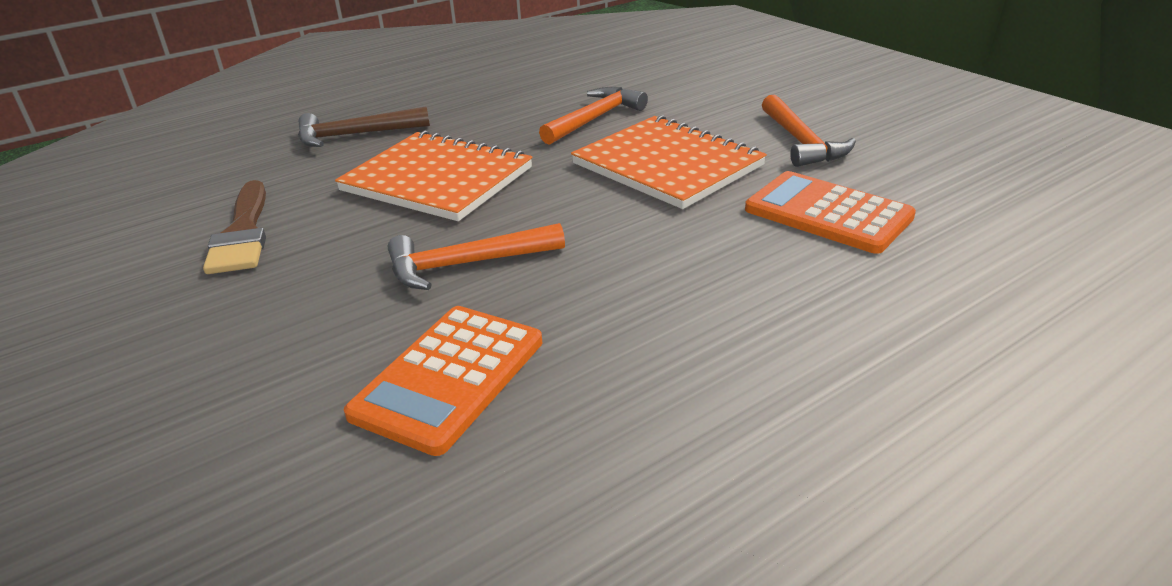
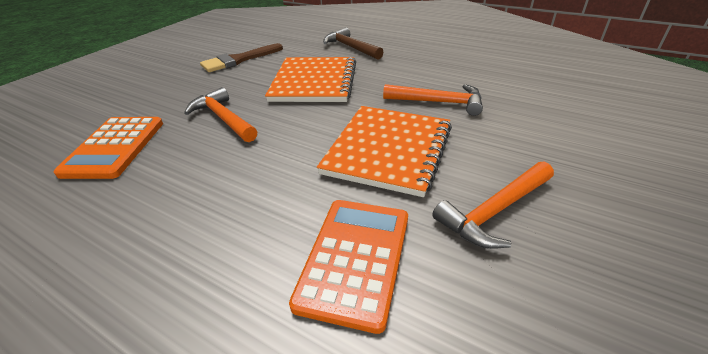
camera: 65 degrees right, 5 degrees up
orange calculator [344,306,542,456] -> orange calculator turned 90 degrees counterclockwise [54,117,163,179]

